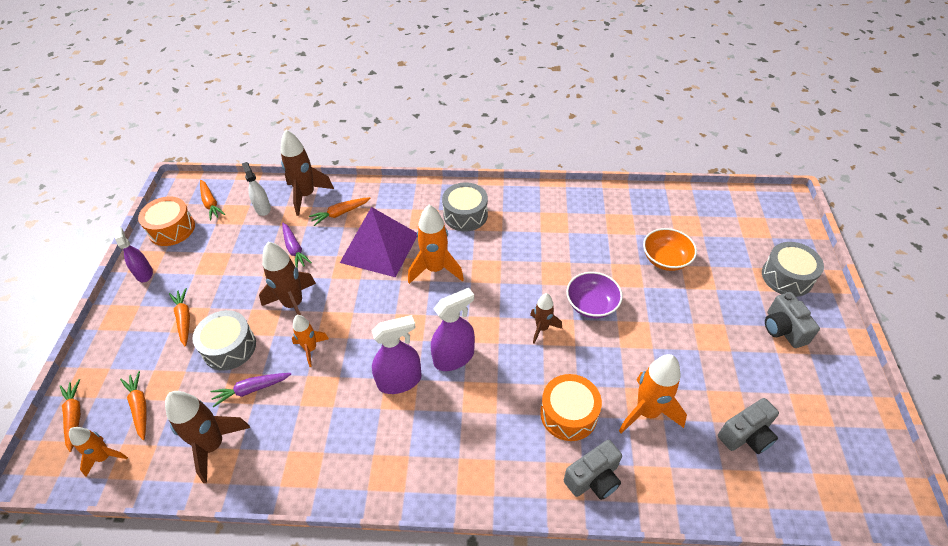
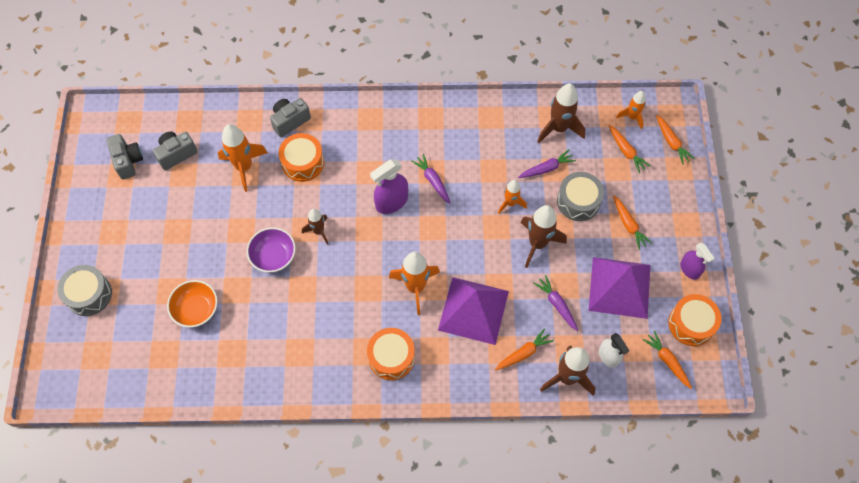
camera: 175 degrees right, 15 degrees up
purple spray bottle [372,315,422,394] -> purple carrot [411,154,450,204]
grey drum [442,182,488,231] -> orange drum [367,328,415,380]
grey camera [765,292,820,348] -> grey camera moved to [106,134,143,180]
none -> purple pyramid [589,257,650,319]

